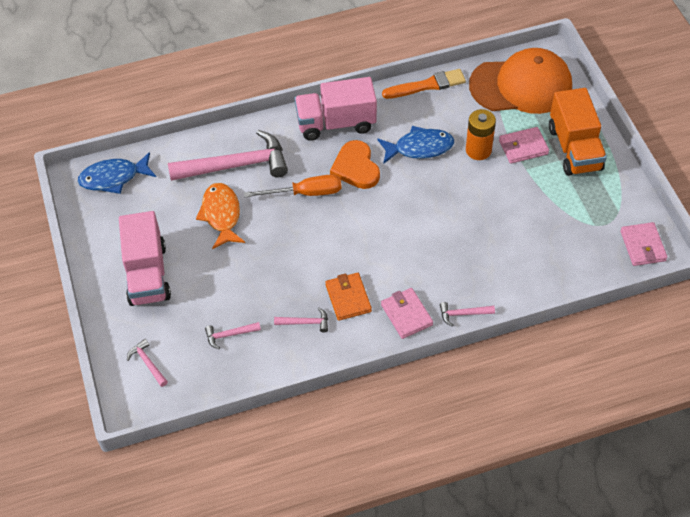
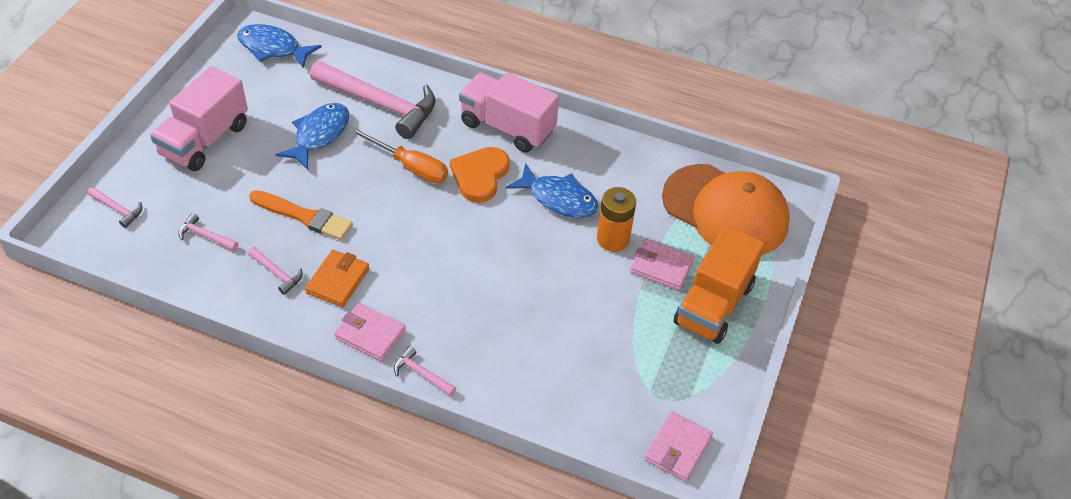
camera: 35 degrees right, 5 degrees down
pink hammer [127,339,168,387] -> pink hammer turned 120 degrees clockwise [88,187,142,228]
orange fish [196,183,245,249] -> blue fish [275,103,349,170]
pink wallet [381,288,433,339] -> pink wallet turned 75 degrees counterclockwise [334,303,406,362]
orange brush [382,69,466,99] -> orange brush moved to [249,190,353,240]

